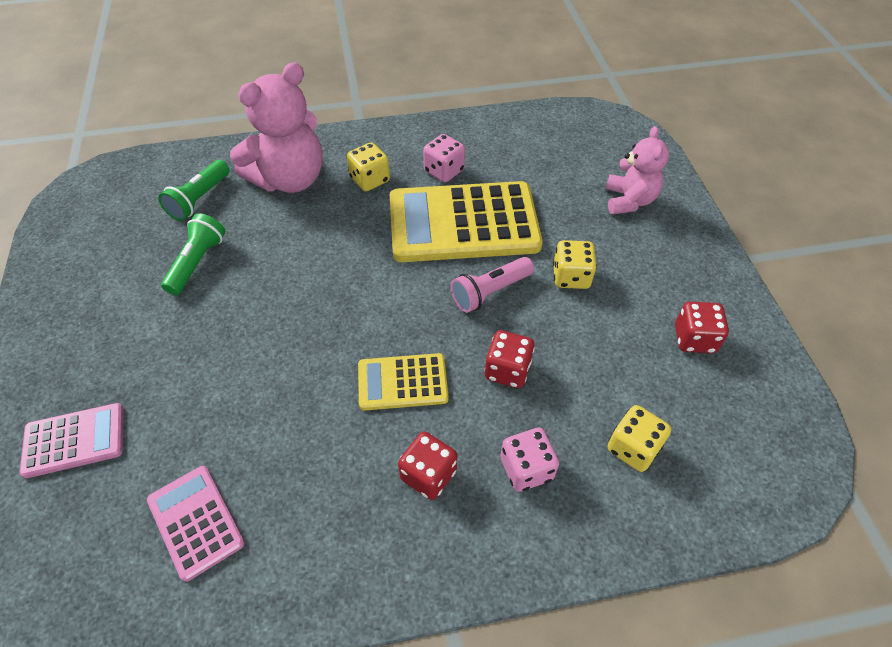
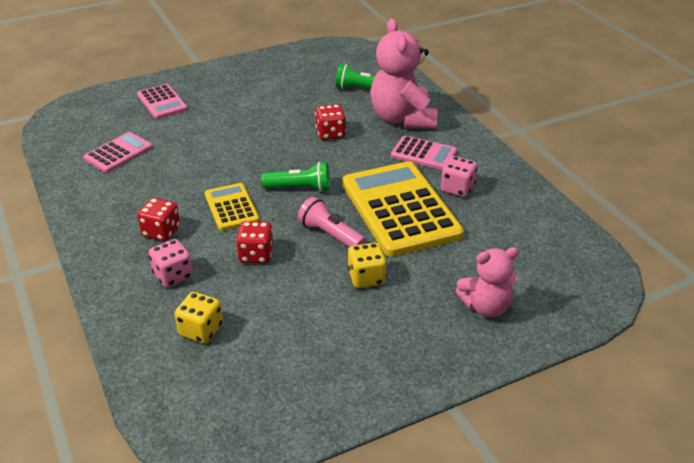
camera: 75 degrees right, 15 degrees down
green flashlight [161,213,225,295] -> green flashlight moved to [261,162,330,192]
pink teddy bear [230,62,323,193] -> pink teddy bear turned 45 degrees clockwise [370,19,437,129]
yellow dice [347,142,390,191] -> pink calculator [391,135,457,170]
red dice [675,302,729,353] -> red dice moved to [315,104,346,140]

